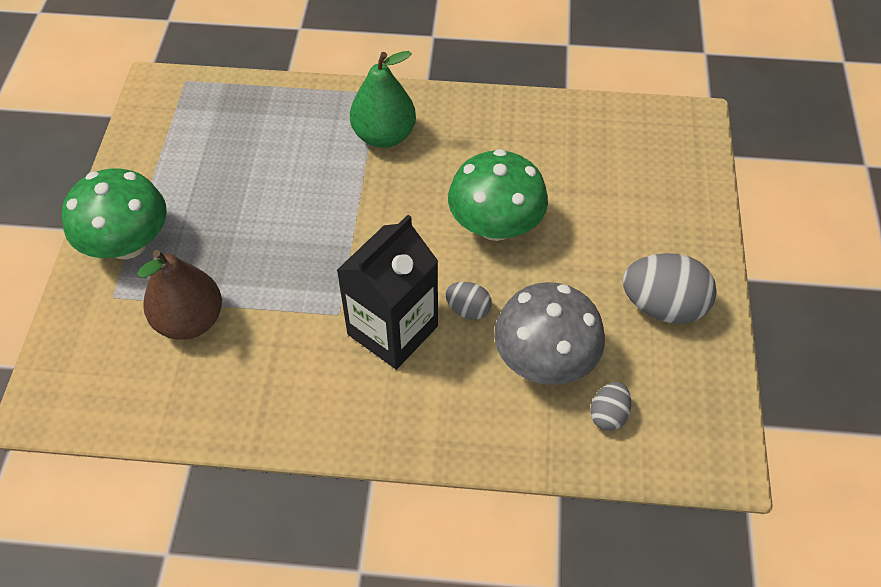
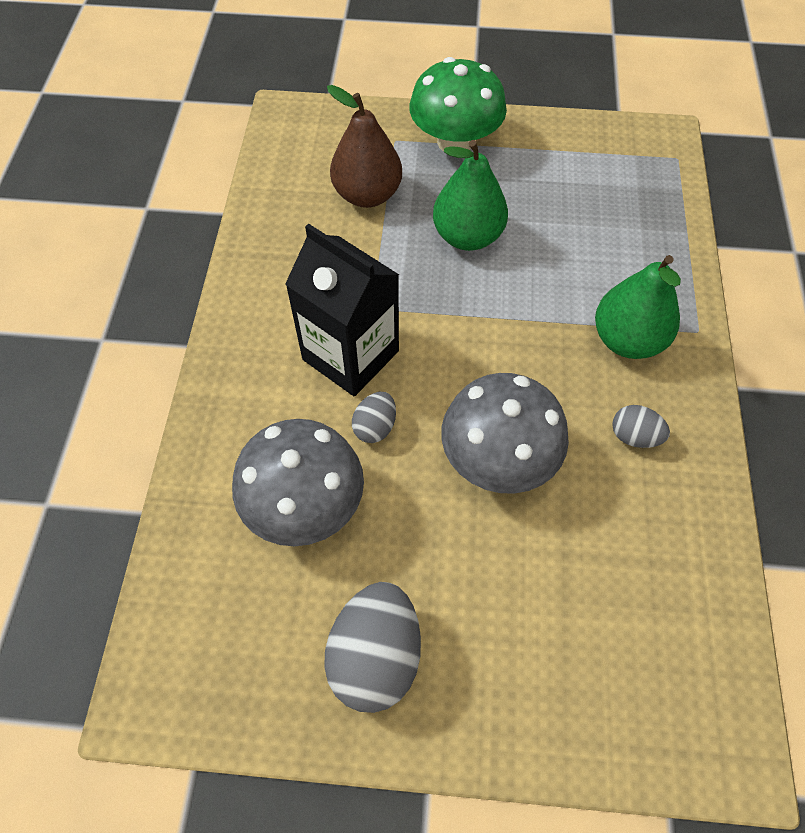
camera: 90 degrees right, 5 degrees up
green mushroom [448,149,548,241] -> grey mushroom [441,373,569,494]
grey egg [590,382,631,431] -> grey egg moved to [612,405,670,448]
none -> green pear [433,140,508,251]

